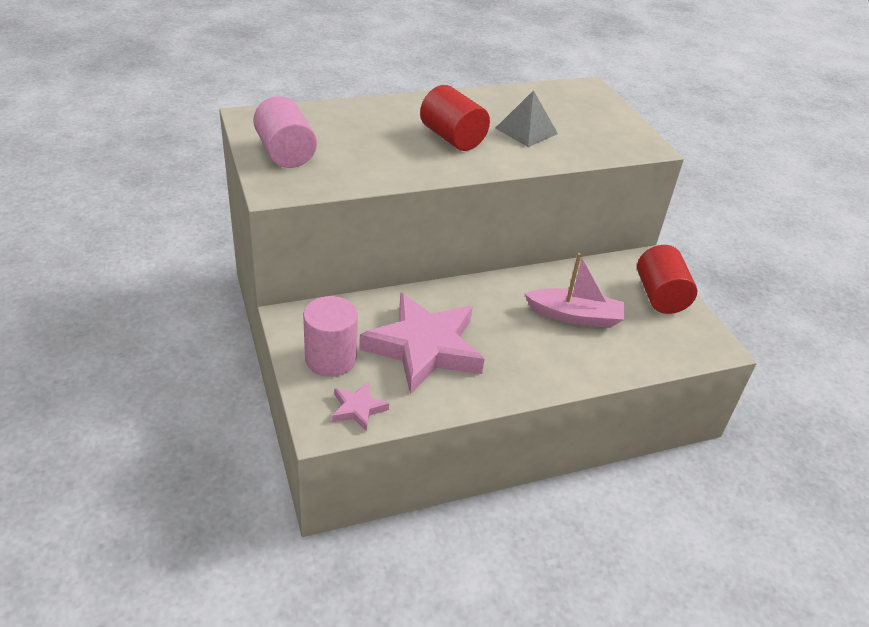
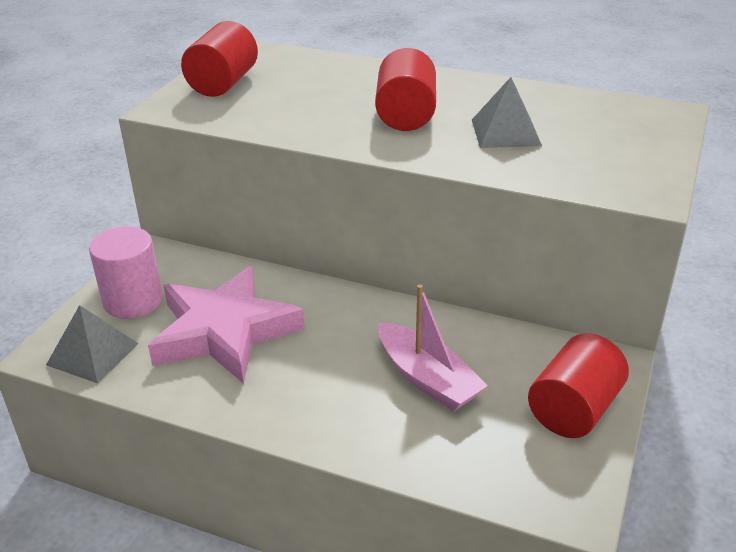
camera: 45 degrees right, 5 degrees down
pink cylinder [253,96,317,168] -> red cylinder [181,21,258,97]
pink star [332,382,389,432] -> grey pyramid [46,305,139,383]

